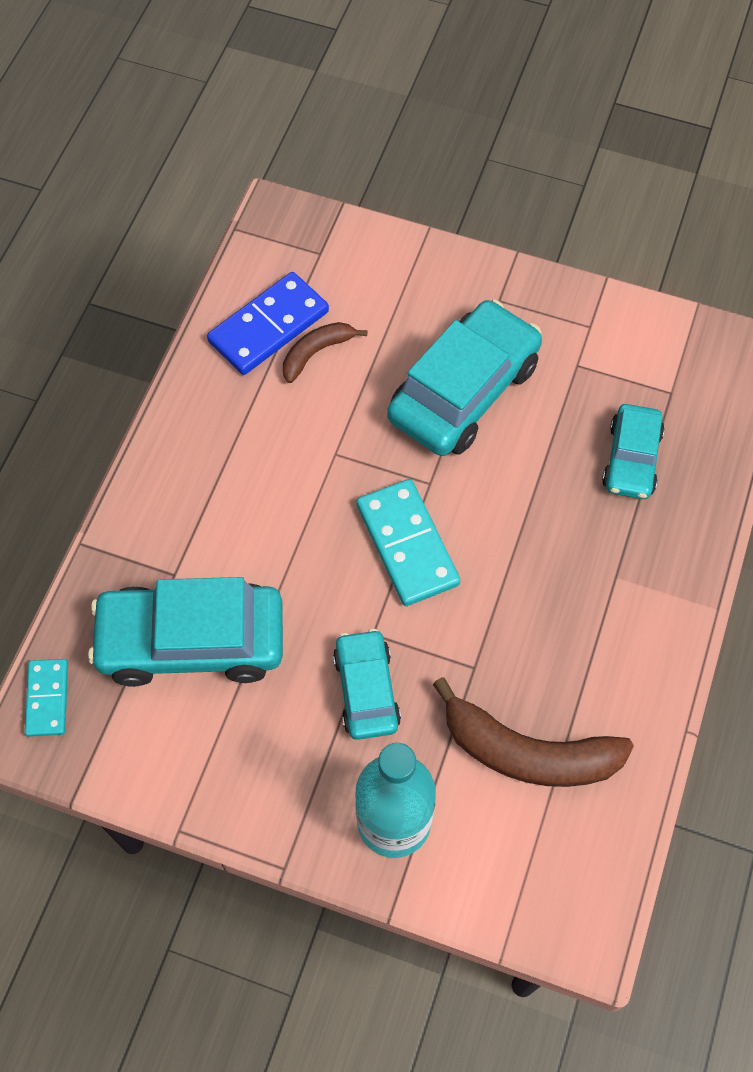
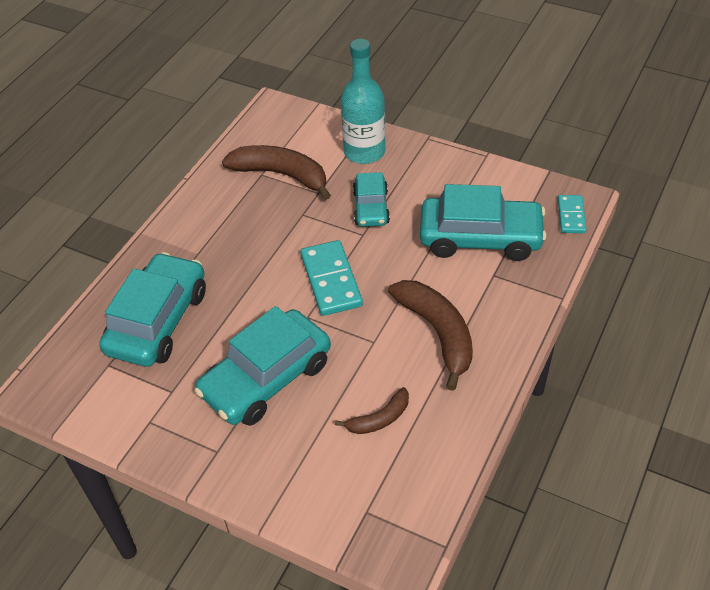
camera: 170 degrees left, 15 degrees down
blue domino [207,272,329,375] -> none
turquoise car [602,404,665,499] -> turquoise car [99,252,206,367], size x1.75
none -> brown banana [388,280,473,391]

